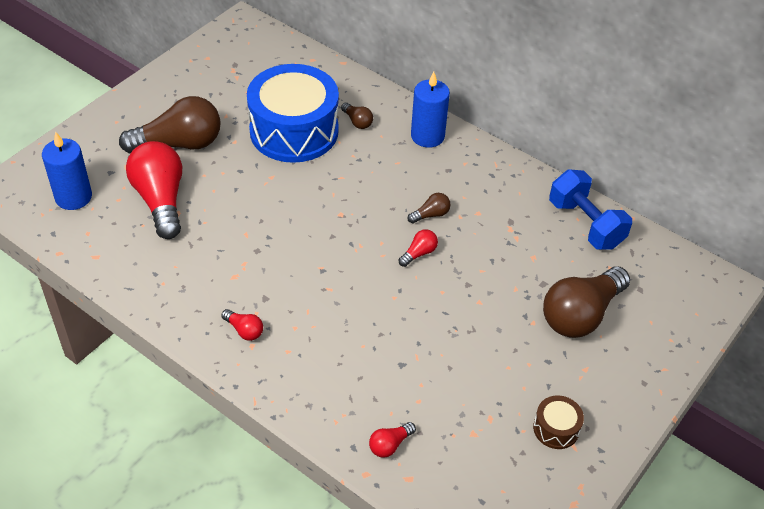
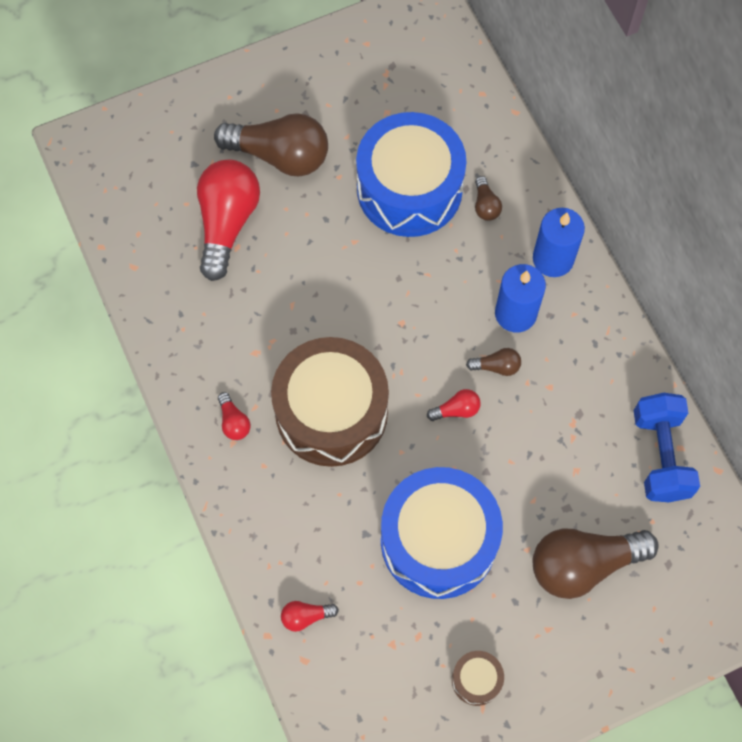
camera: 30 degrees right, 20 degrees up
blue candle [42,131,92,210] -> blue candle moved to [495,264,546,332]
none -> brown drum [271,337,389,467]
none -> blue drum [381,467,503,599]

